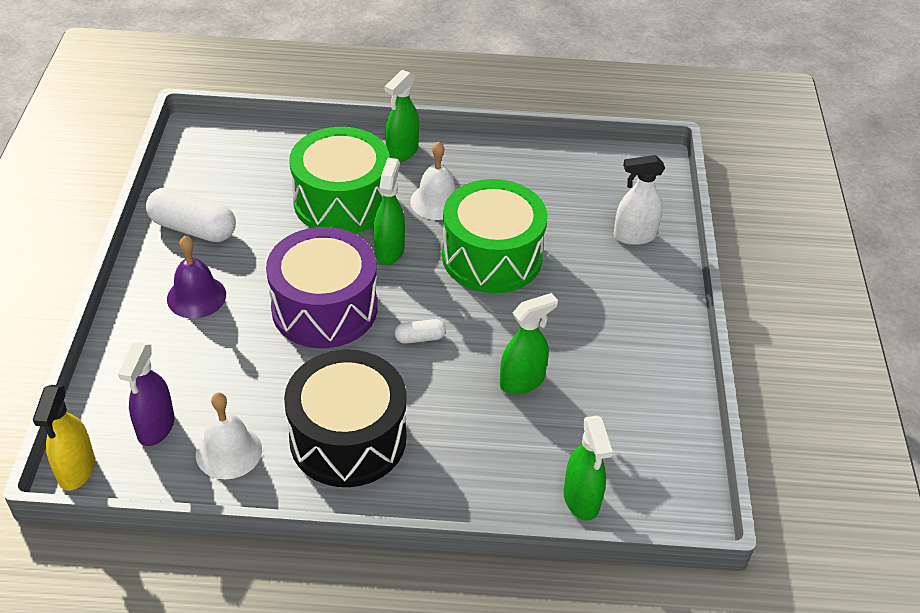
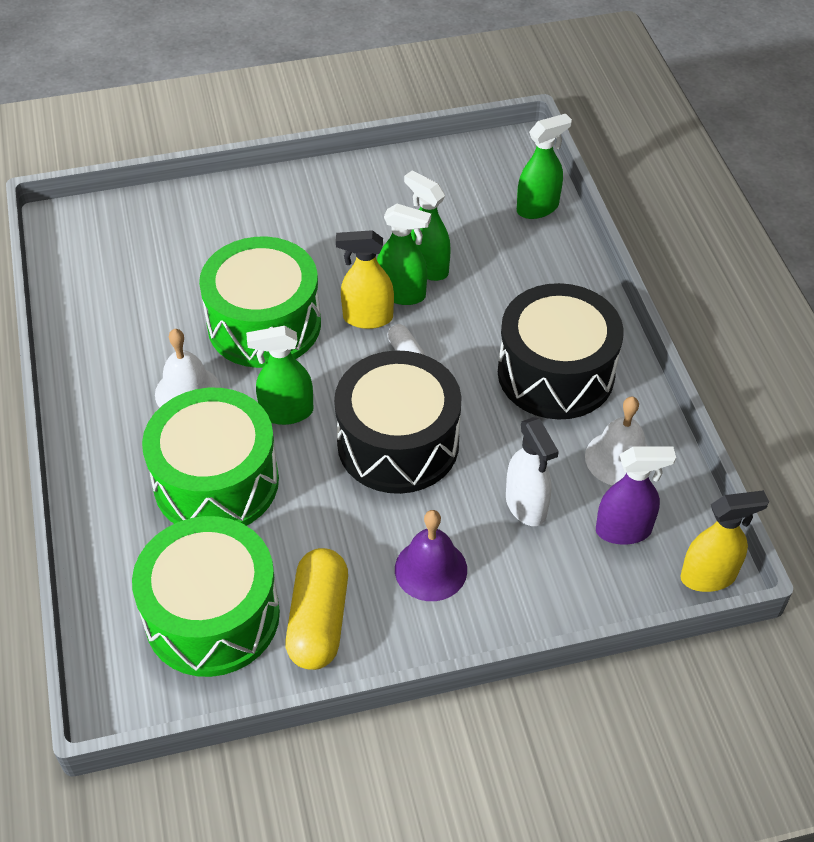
camera: 105 degrees left, 5 degrees up
white capsule [146,187,236,242] -> yellow capsule [285,548,348,670]
purple drum [266,227,378,348] -> black drum [334,350,462,494]
green spray bottle [385,70,419,162] -> green spray bottle moved to [377,204,431,305]
white spray bottle [614,155,665,245] -> white spray bottle moved to [506,417,559,526]
none -> green drum [132,516,280,677]
none -> yellow spray bottle [336,230,394,329]

